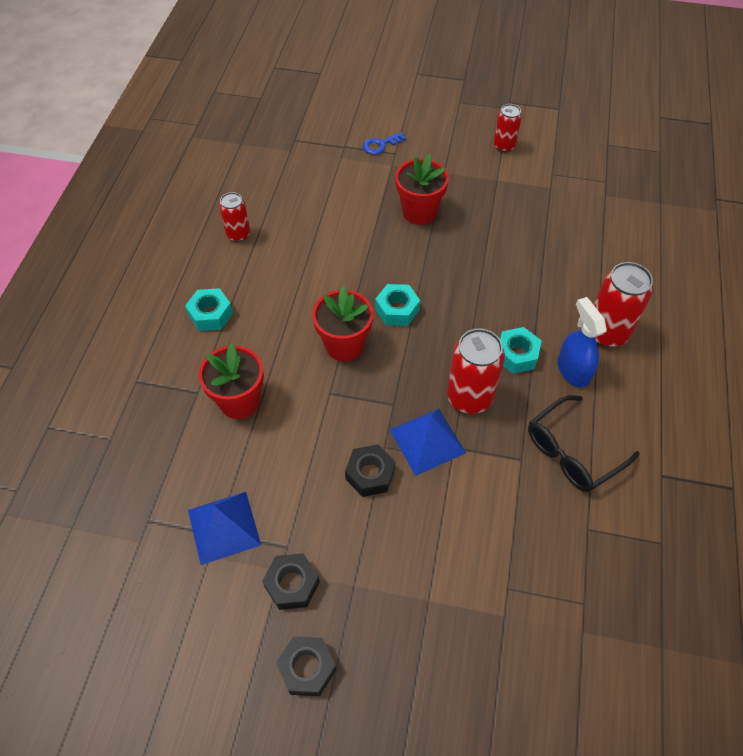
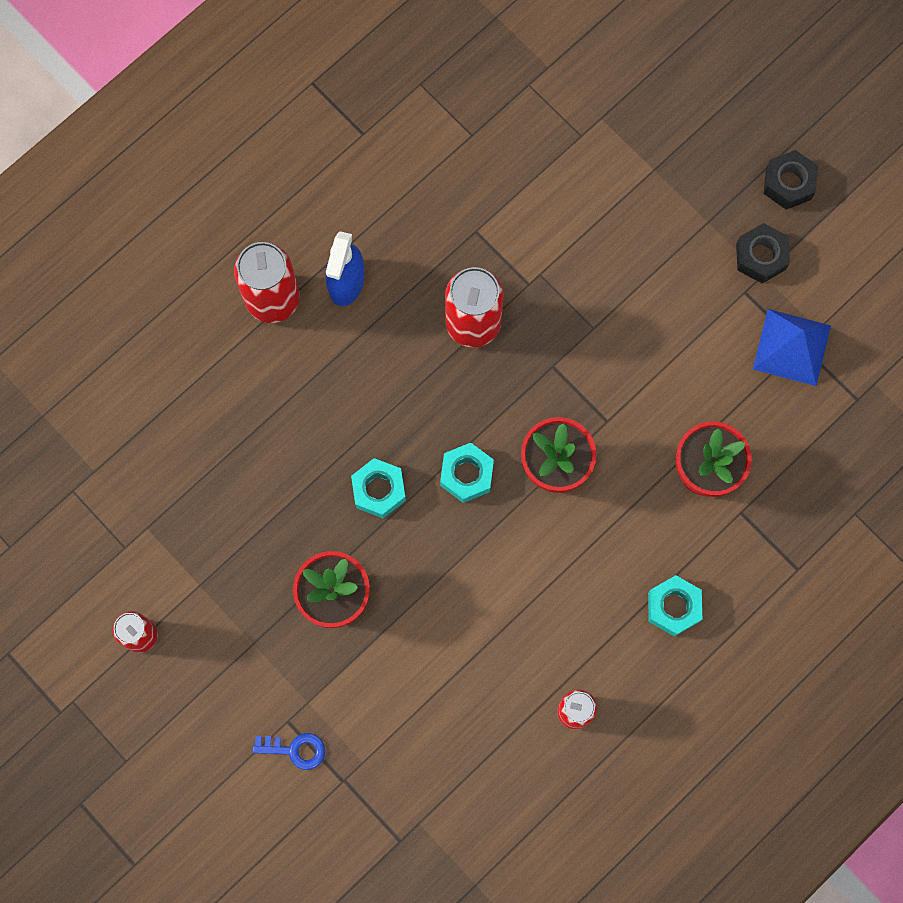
camera: 145 degrees left, 20 degrees up
black nut [345,444,395,497] -> none
blue pyramid [390,409,466,476] -> none
turquoise nut [500,327,542,374] -> turquoise nut moved to [351,458,406,518]
black glasses [528,395,640,492] -> none

